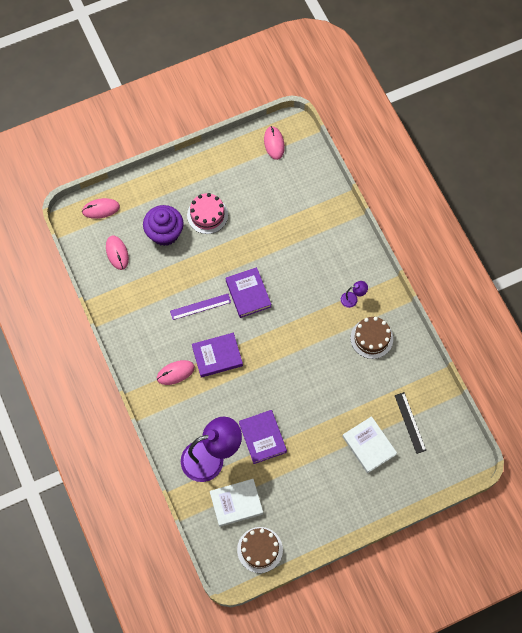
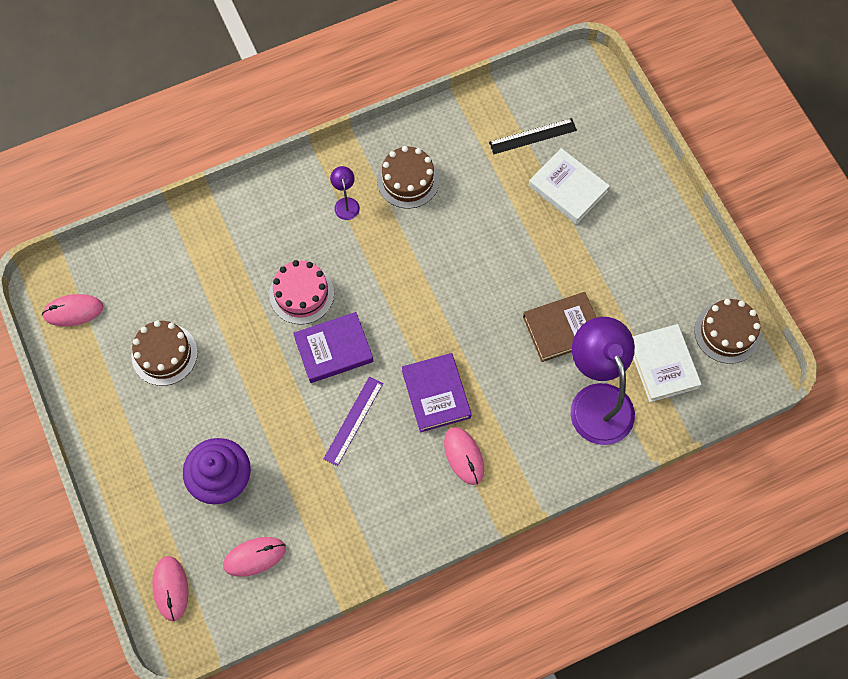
camera: 90 degrees left, 0 degrees up
purple ruler [170,294,231,320] -> purple ruler turned 45 degrees clockwise [323,377,383,466]
pink cake [187,193,228,234] -> pink cake moved to [269,260,334,324]
purple book [239,410,287,464] -> brown book [523,292,596,362]
white book [342,416,397,473] -> white book turned 75 degrees clockwise [529,148,610,224]
none -> brown cake [131,320,198,386]

